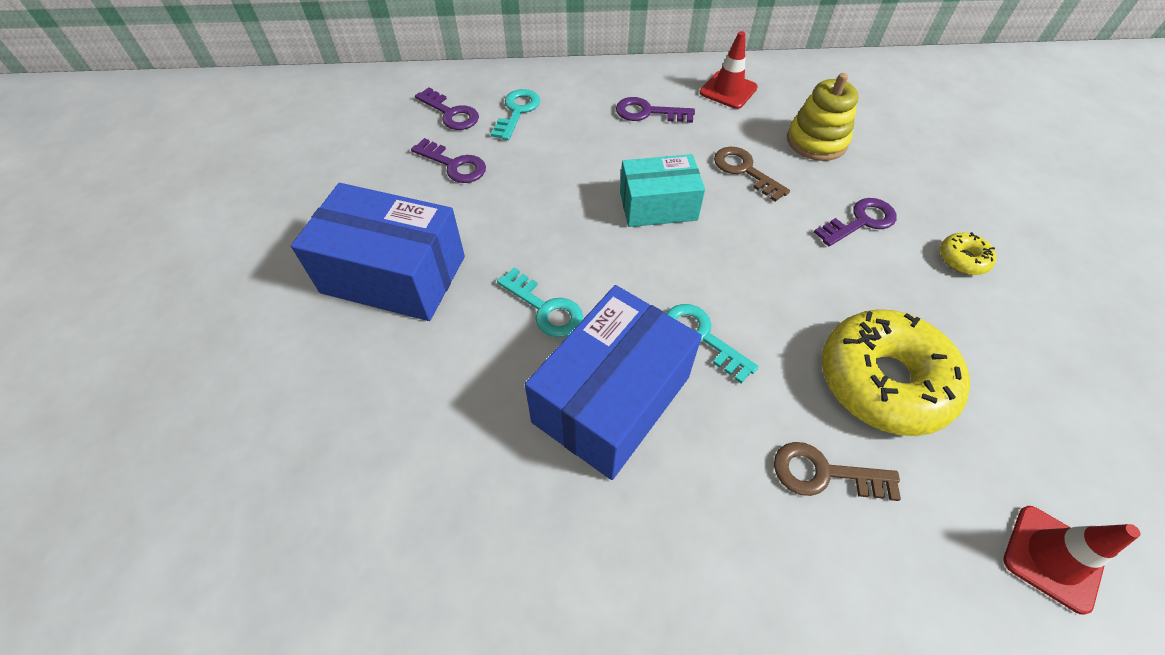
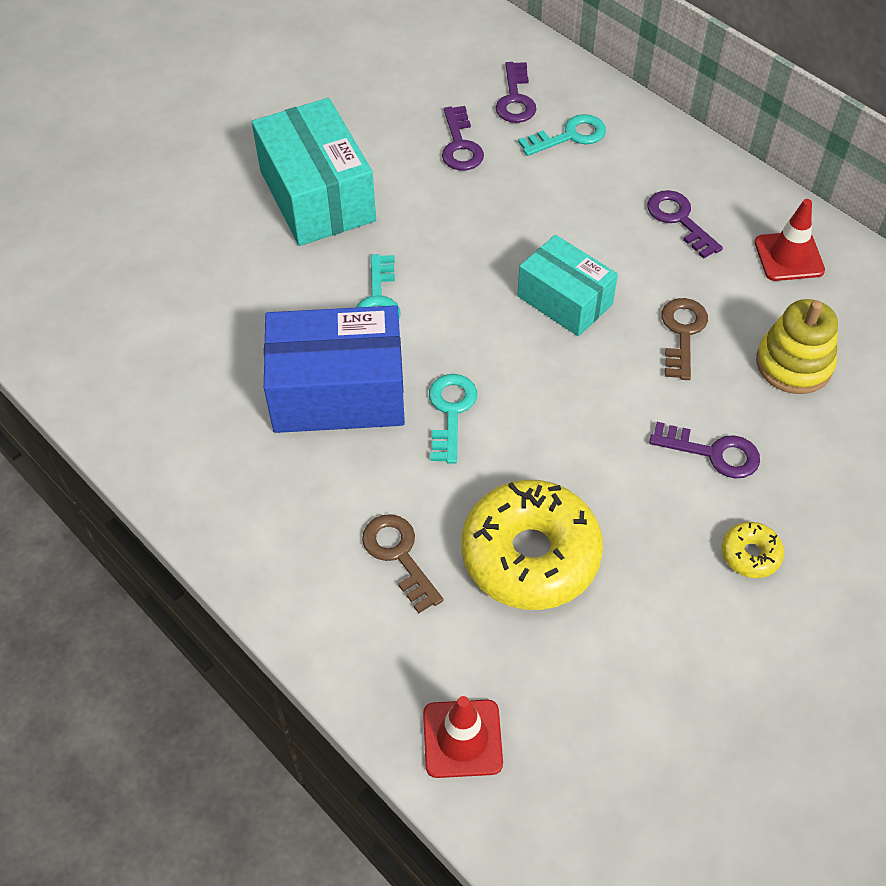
camera: 50 degrees right, 0 degrees up
blue box [291,183,465,321] -> turquoise box [252,98,376,246]

